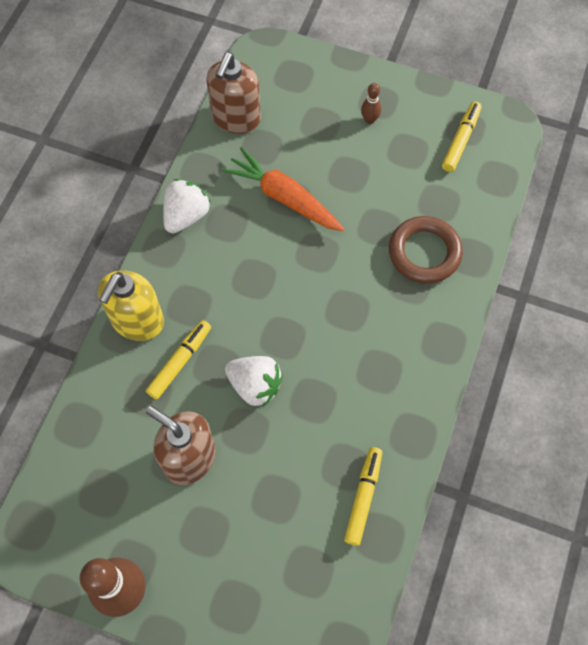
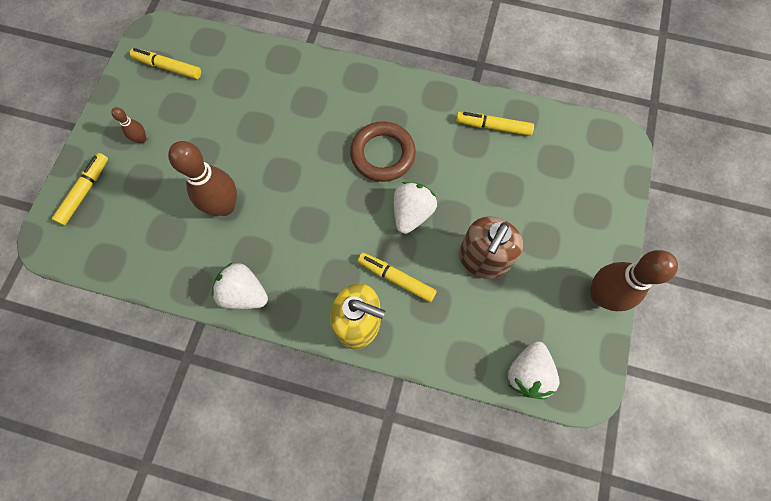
camera: 95 degrees left, 5 degrees up
brown soap dispenser [207,53,261,134] -> none
orange carrot [222,147,344,231] -> brown bowling pin [168,141,237,216]
brown ring [389,216,463,284] -> brown ring moved to [350,121,416,182]
none -> yellow marker [52,153,108,226]
none -> white strawberry [507,341,560,399]

